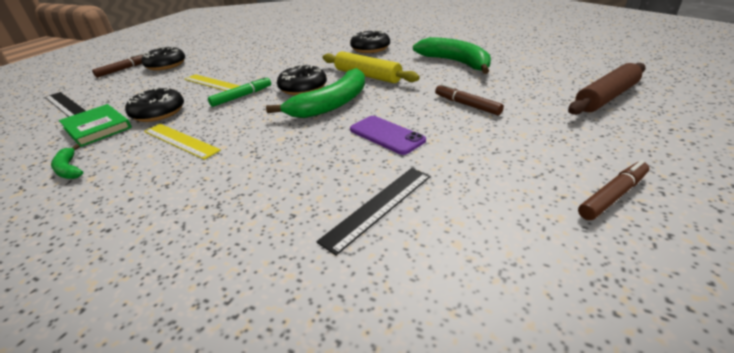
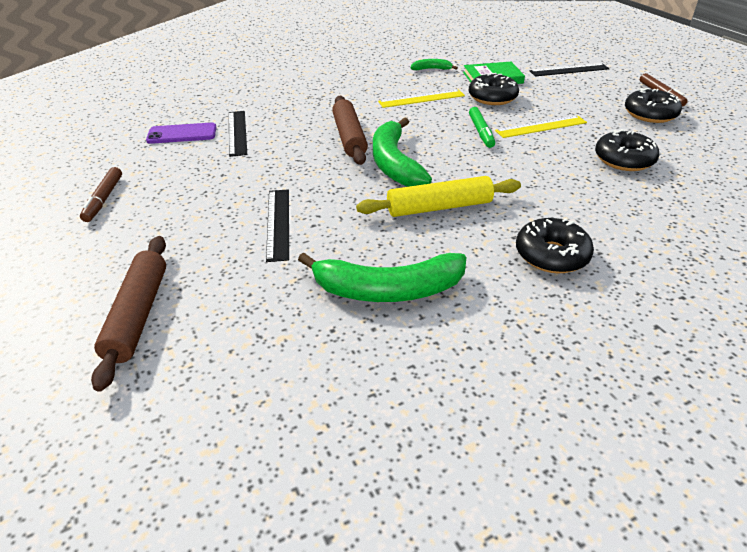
camera: 125 degrees right, 5 degrees up
black donut [277,64,327,95] -> black donut moved to [595,129,659,171]
purple phone [350,116,426,155] -> purple phone moved to [146,123,217,144]
brown marker [435,84,504,115] -> black ruler [266,189,289,262]
none -> brown rolling pin [332,96,368,165]

